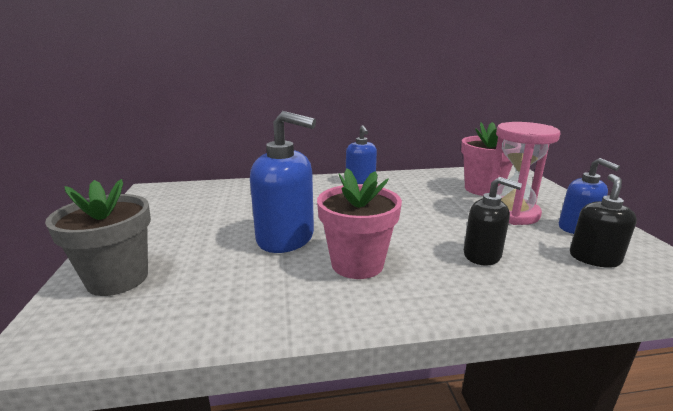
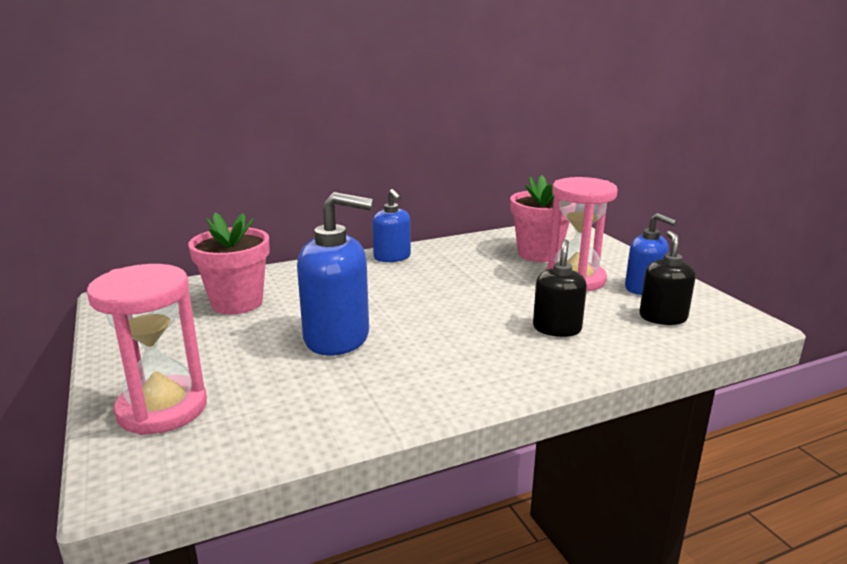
camera: 15 degrees left, 0 degrees up
grey flower pot [45,179,151,296] -> pink hourglass [87,264,207,435]
pink flower pot [317,168,402,279] -> pink flower pot moved to [188,213,269,314]
black soap dispenser [464,177,522,266] -> black soap dispenser turned 90 degrees counterclockwise [533,239,587,337]

